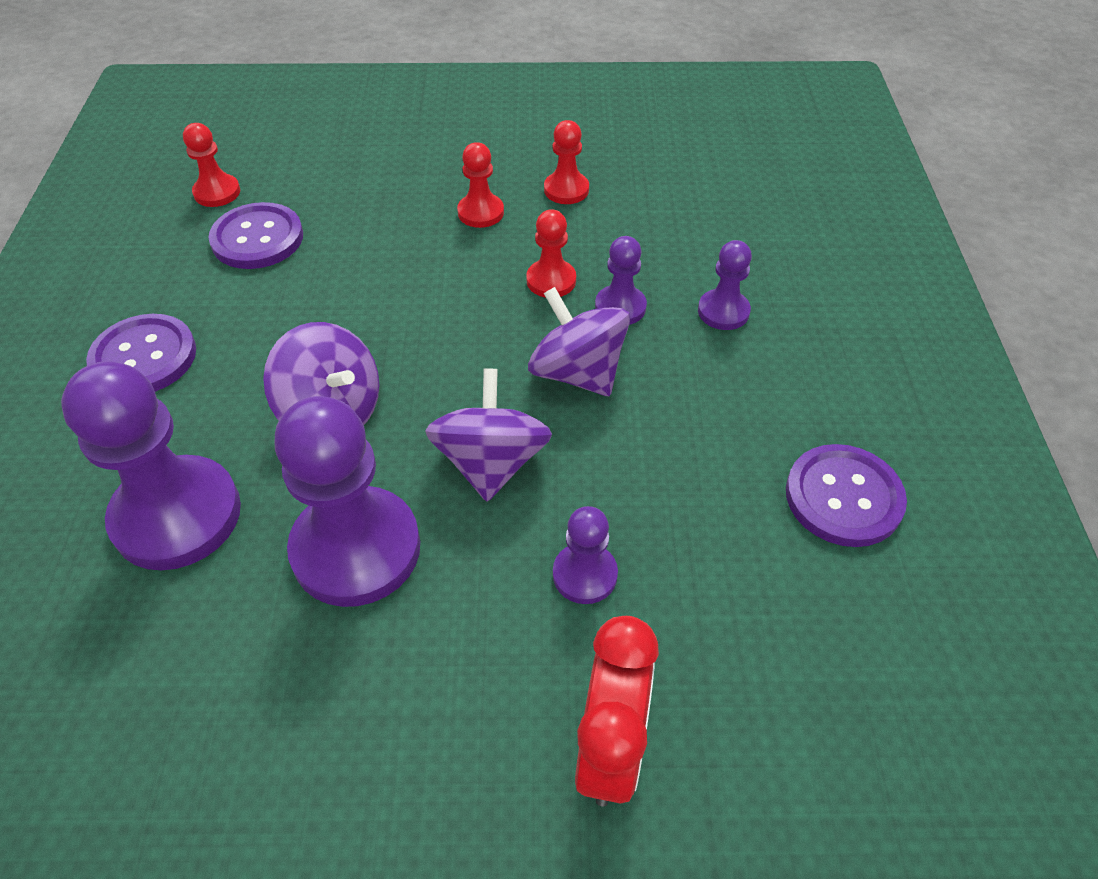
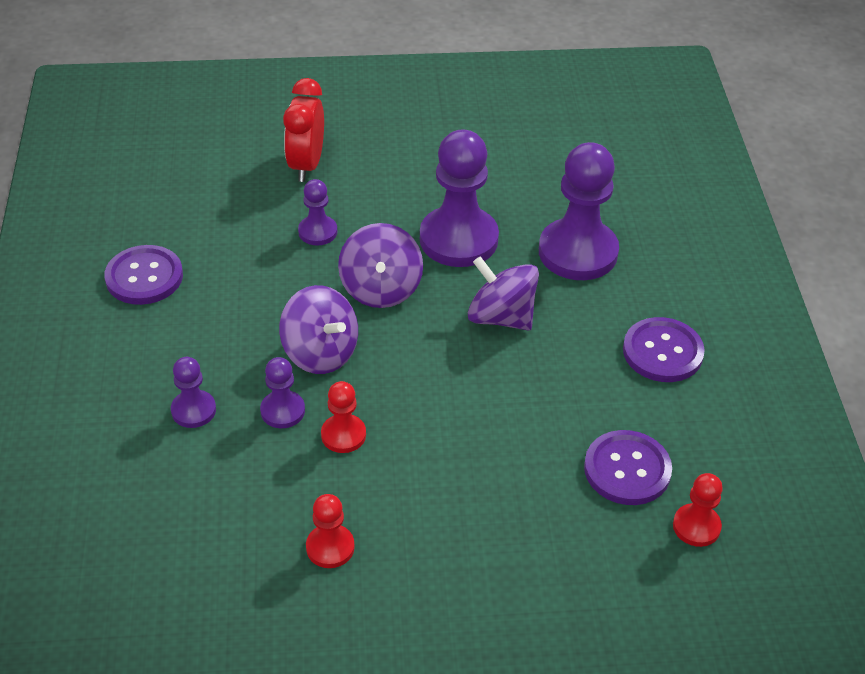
camera: 175 degrees right, 5 degrees down
red pawn [457,142,504,228] -> none

